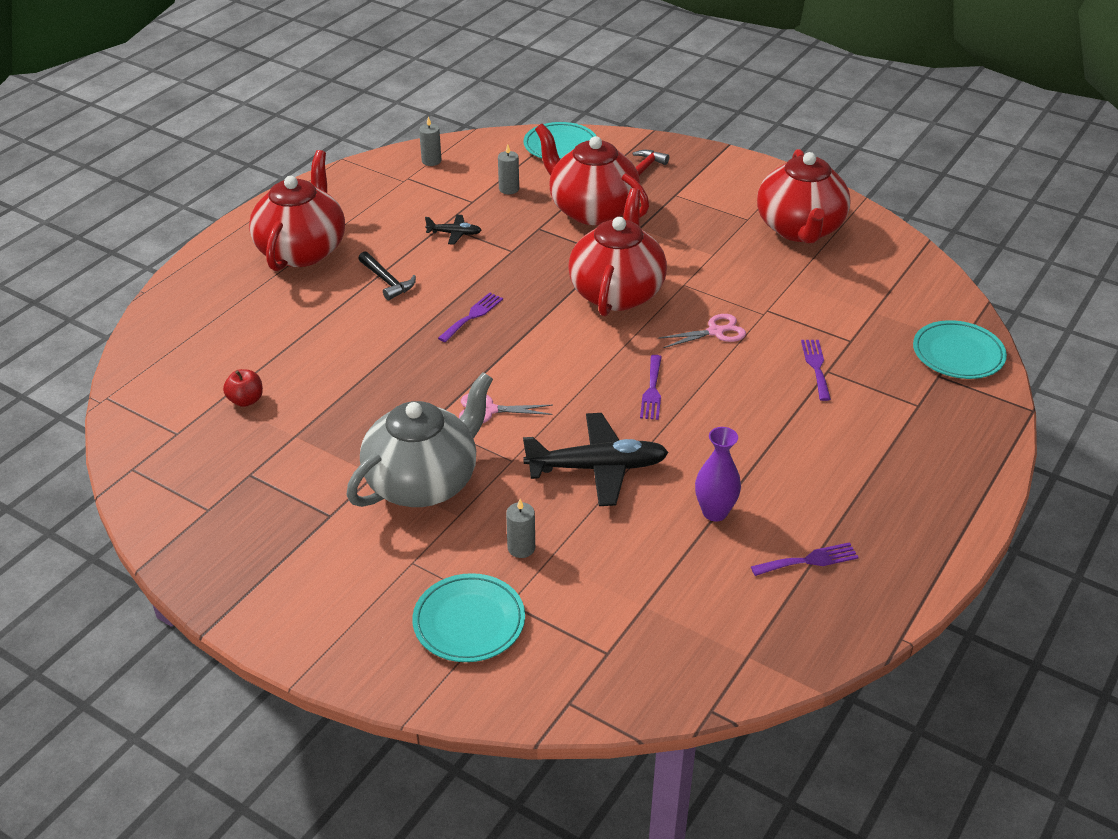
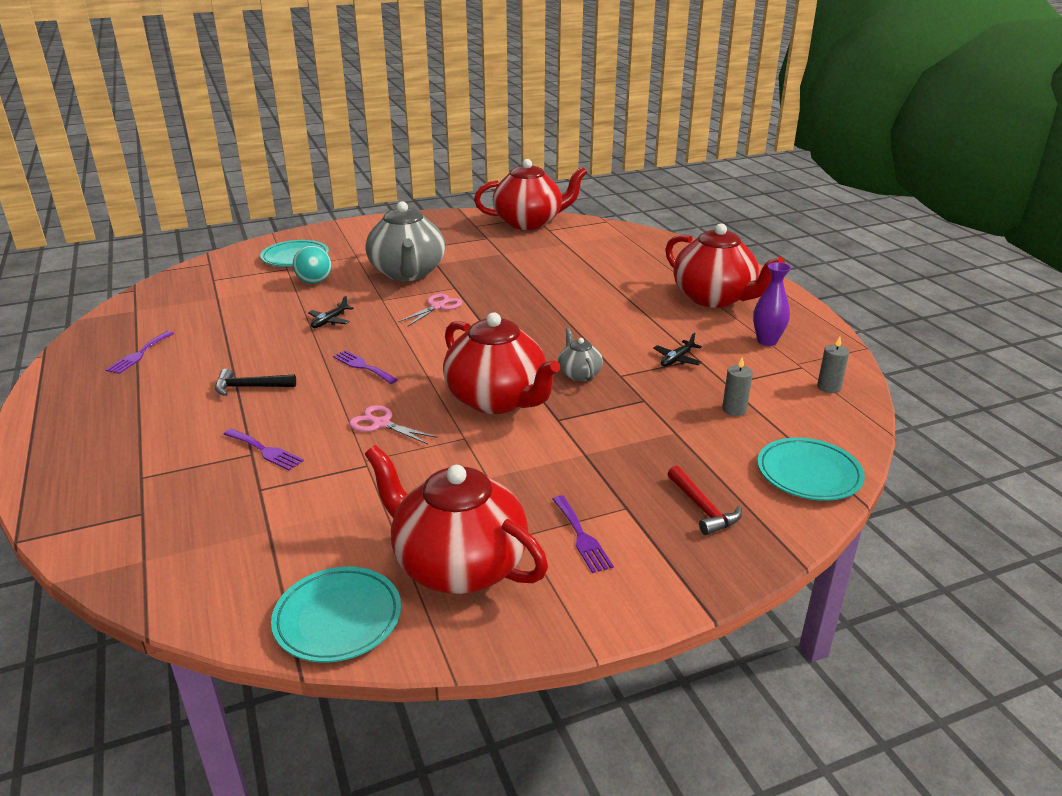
camera: 125 degrees right, 10 degrees down
red apple [223,369,263,407] -> none
black hammer [358,251,416,300] -> black hammer moved to [215,369,296,396]
purple fork [438,293,503,342] -> purple fork moved to [553,495,614,573]
grey candle [506,499,535,558] -> turquoise ball [293,246,331,284]
black plane [523,413,669,506] -> black plane [308,296,354,328], size x0.48
red teapot [535,124,649,225] -> red teapot moved to [474,159,587,230]
pink scissors [658,314,746,348] -> pink scissors turned 105 degrees clockwise [349,405,438,444]
purple vase [695,427,741,521] -> purple vase moved to [753,262,791,346]
turquoise plate [913,320,1007,379] -> turquoise plate moved to [271,567,401,663]
none -> grey teapot [558,328,603,381]

